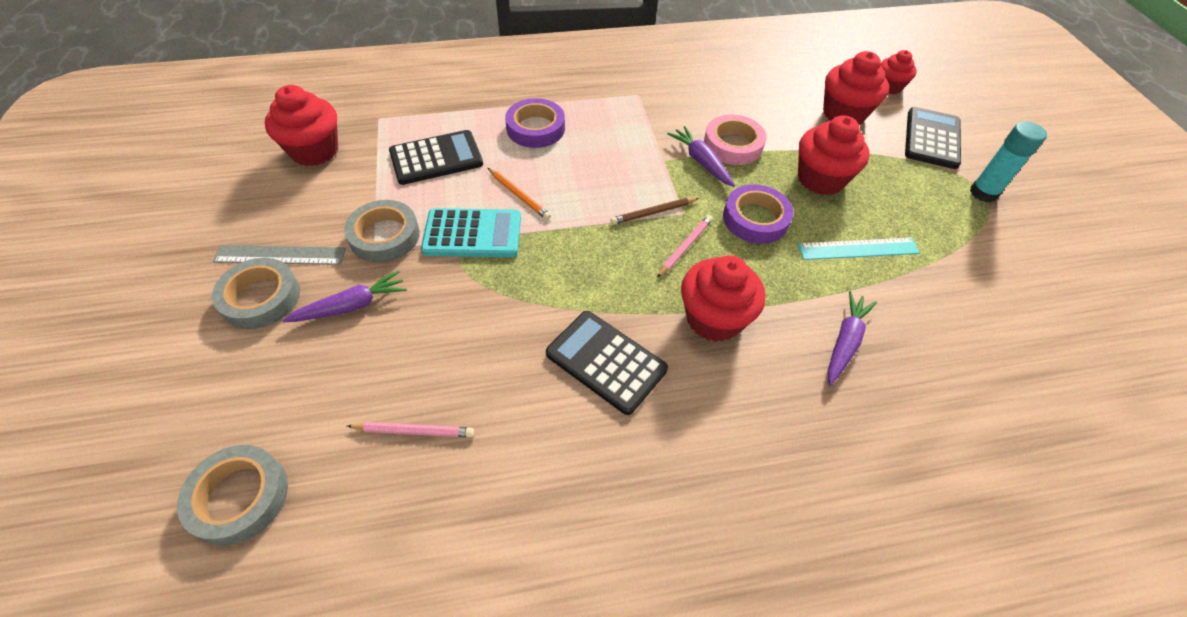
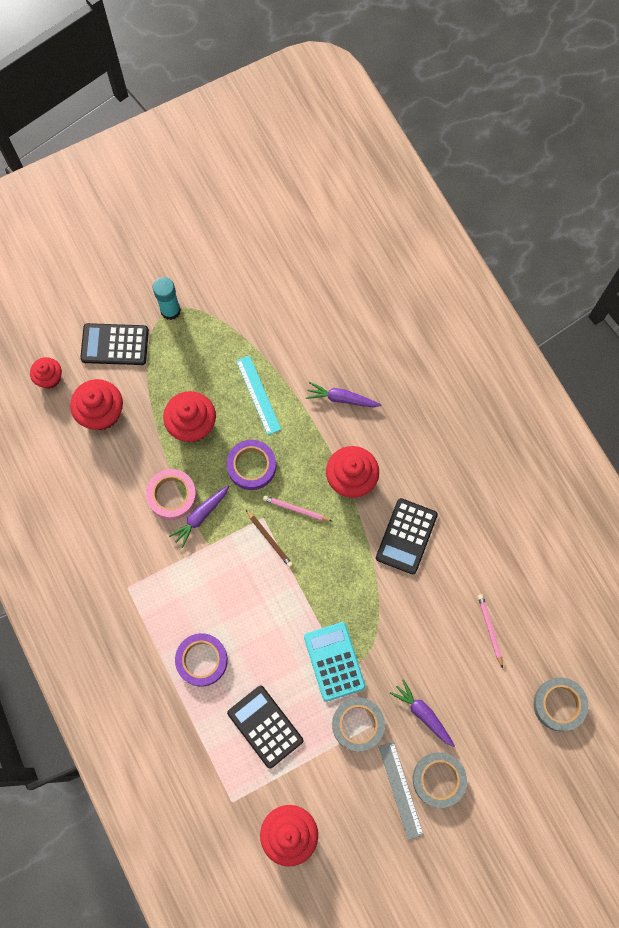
camera: 105 degrees left, 20 degrees up
orange pencil [488,168,551,220] -> none

